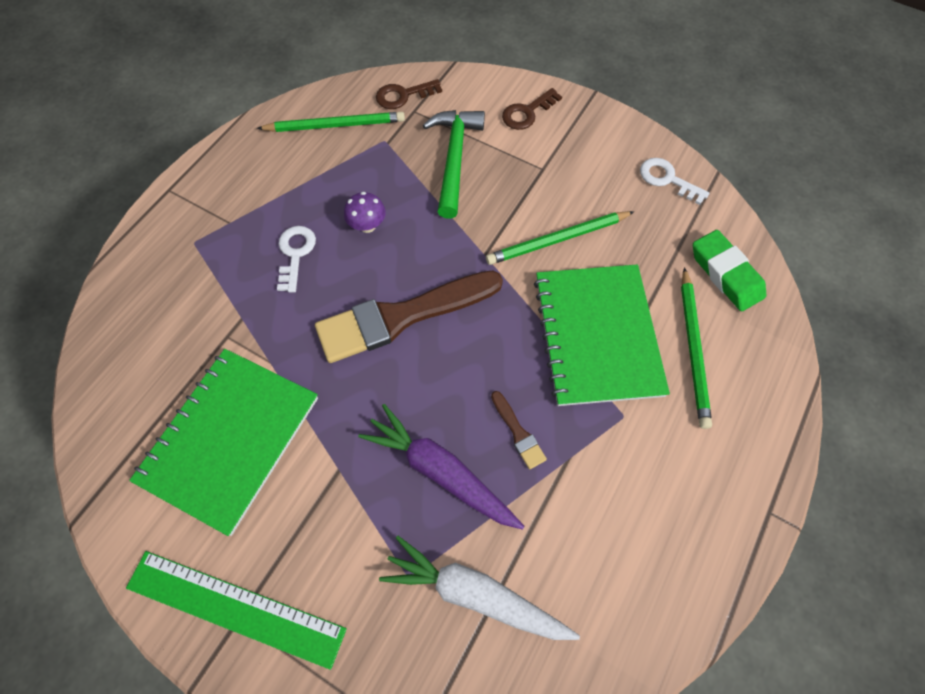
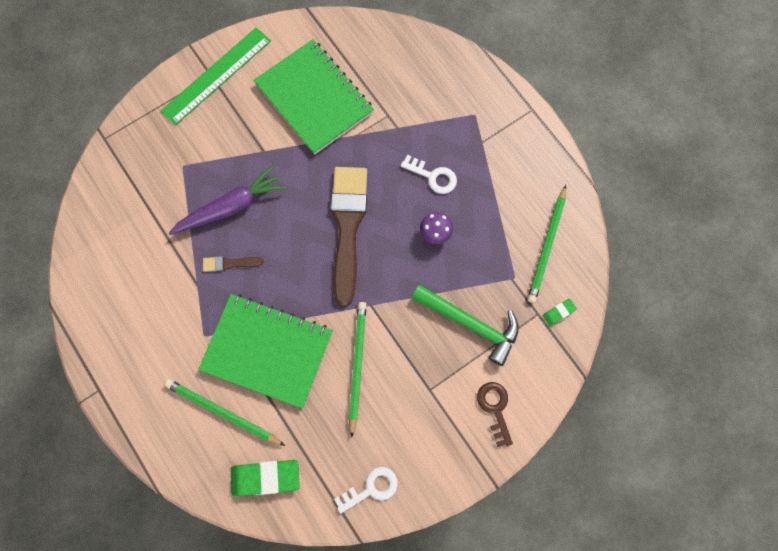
camera: 115 degrees right, 10 degrees up
brown key [376,79,442,109] -> green eraser [543,299,577,326]
white carrot [379,536,580,640] -> none

